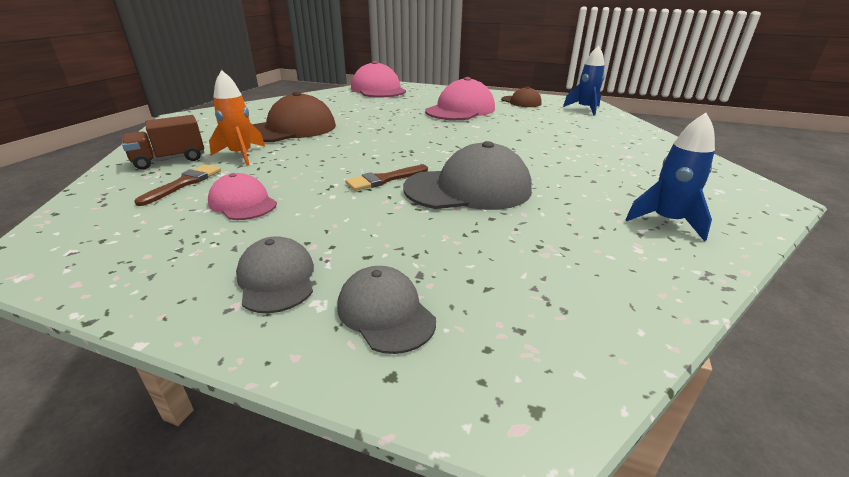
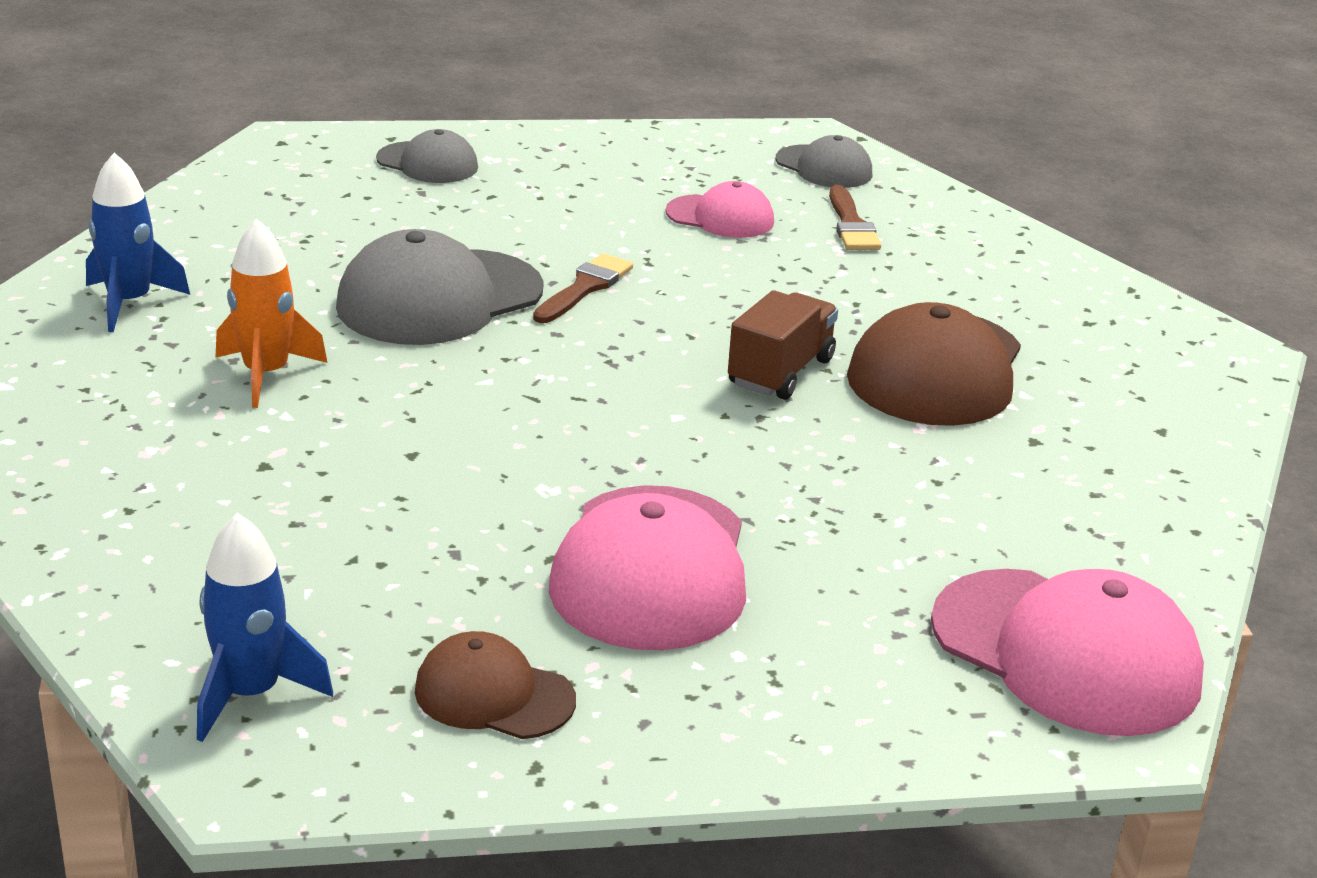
camera: 150 degrees right, 0 degrees up
brown truck [122,115,204,170] -> brown truck moved to [728,290,838,400]
orange rocket [209,70,265,165] -> orange rocket moved to [215,219,327,408]
grey cap [236,236,314,313] -> grey cap moved to [776,135,872,188]

